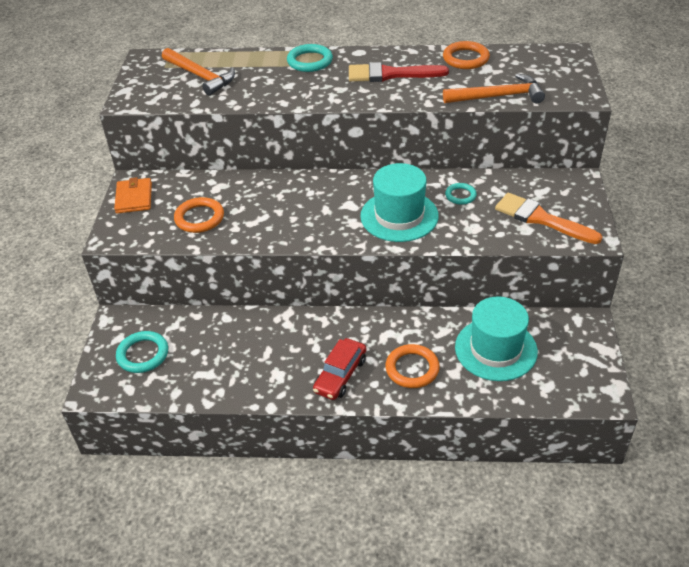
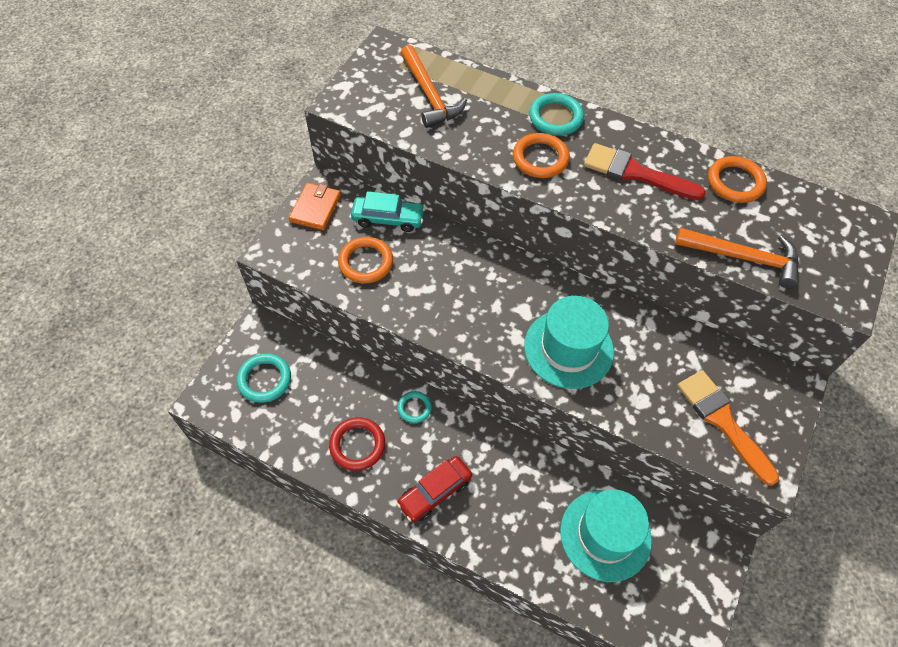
camera: 20 degrees right, 15 degrees up
orange ring [385,344,440,388] -> orange ring moved to [513,133,570,178]
turquoise ring [445,183,477,205] -> turquoise ring moved to [398,391,432,423]
none -> red ring [329,417,385,471]
none -> turquoise car [351,191,425,232]

